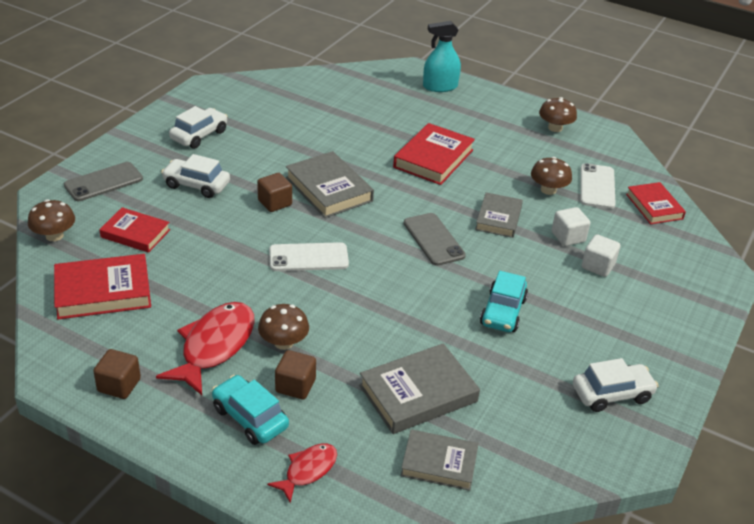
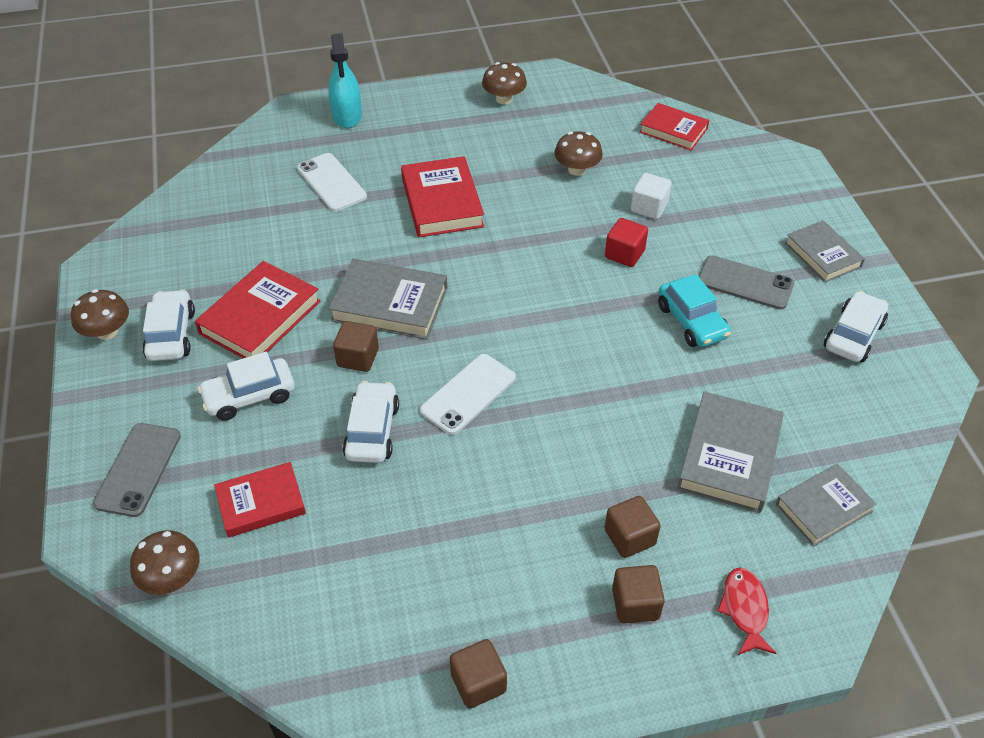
camera: 40 degrees left, 10 degrees up
red book [54,254,151,319] -> red book moved to [195,261,321,358]
red fish [156,302,254,395] -> none
turquoise car [212,375,289,445] -> brown cube [612,565,665,624]
brown mushroom [258,304,309,350] -> brown mushroom moved to [71,289,129,340]
grey phone [404,213,466,266] -> grey phone moved to [698,255,794,310]
turquoise spray bottle [423,21,461,92] -> turquoise spray bottle turned 45 degrees counterclockwise [328,33,362,128]
grey book [475,192,523,238] -> grey book moved to [785,220,865,283]
white phone [580,163,616,209] -> white phone moved to [297,153,367,211]
white cube [582,234,621,277] -> none
none -> white car [343,381,399,463]
none -> red cube [605,218,648,267]

